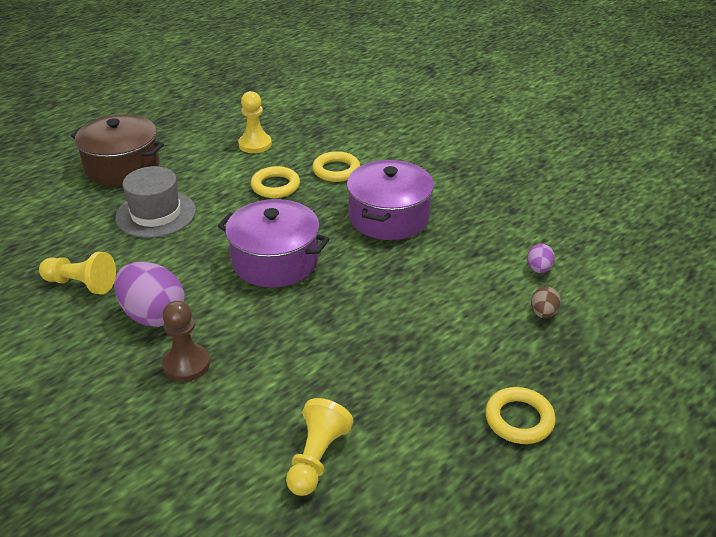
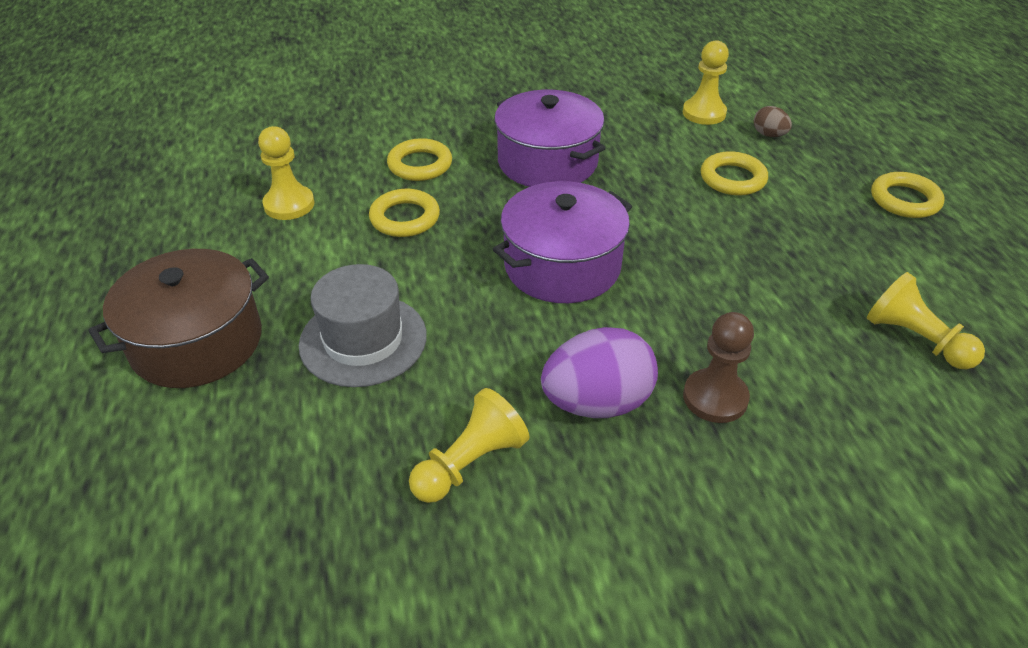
camera: 60 degrees left, 5 degrees up
purple egg [527,244,555,273] -> yellow pawn [683,40,729,125]
none -> yellow ring [701,151,768,195]

